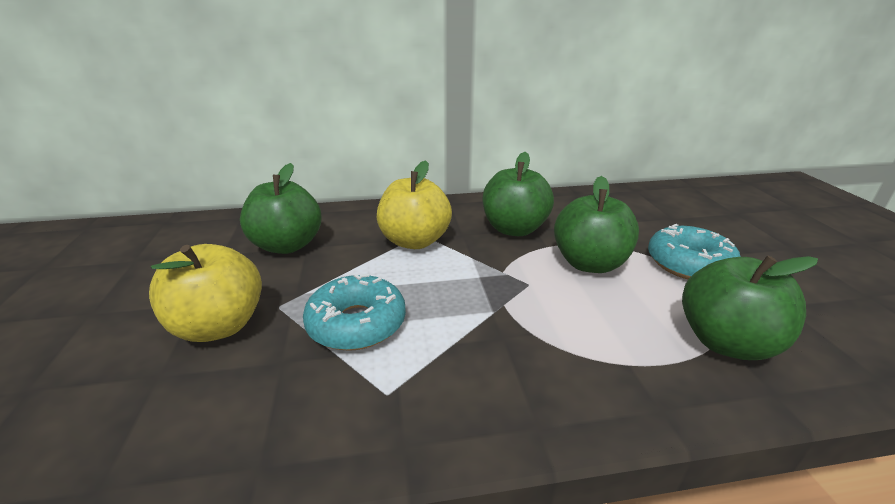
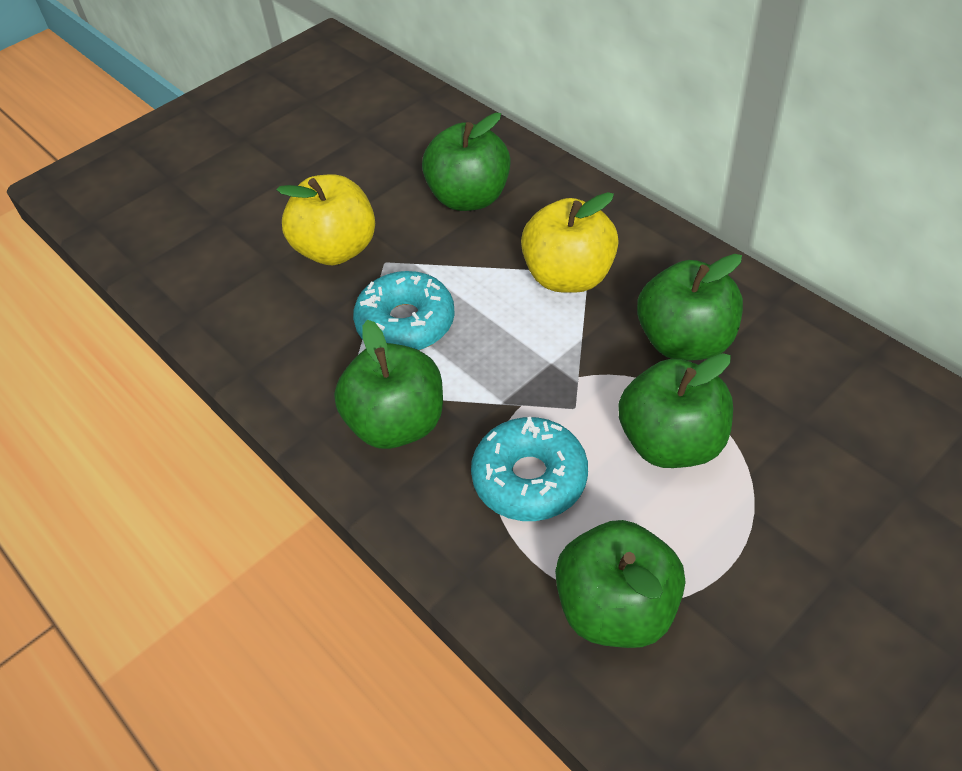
camera: 60 degrees right, 20 degrees up
turquoise donut [648,224,740,279] -> turquoise donut moved to [471,417,588,521]
none -> green apple [334,320,443,449]

